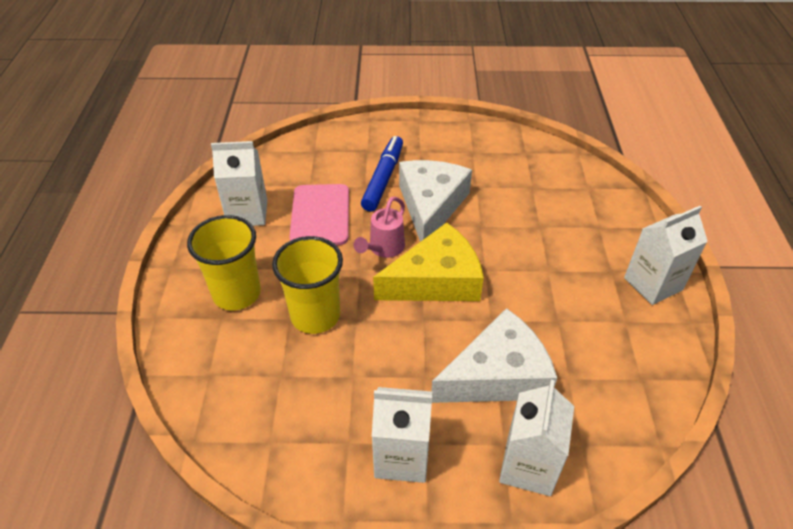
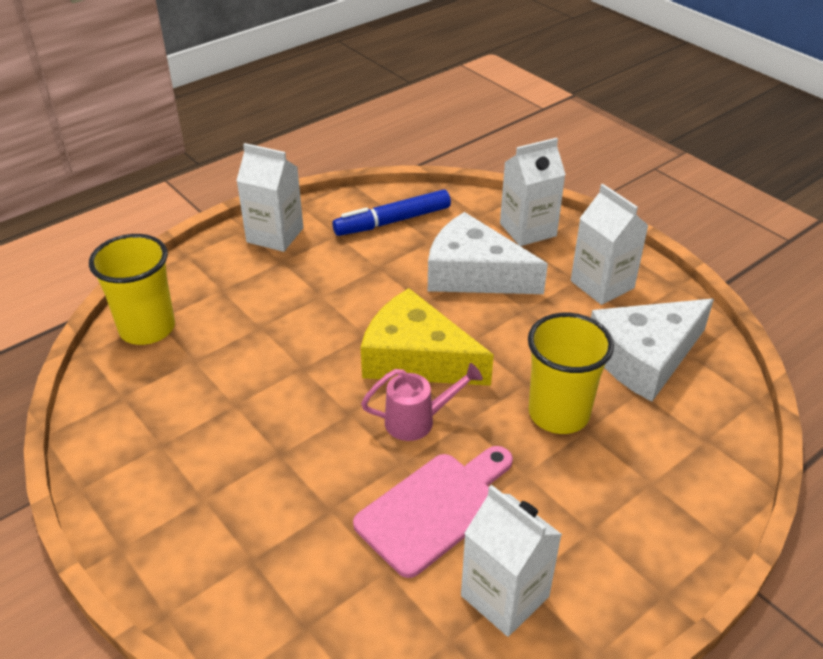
camera: 130 degrees left, 5 degrees down
yellow cup [187,215,261,310] -> yellow cup moved to [89,234,175,345]
blue marker [361,136,403,211] -> blue marker moved to [332,189,451,236]
white cheese [399,160,472,242] -> white cheese moved to [591,299,714,402]

